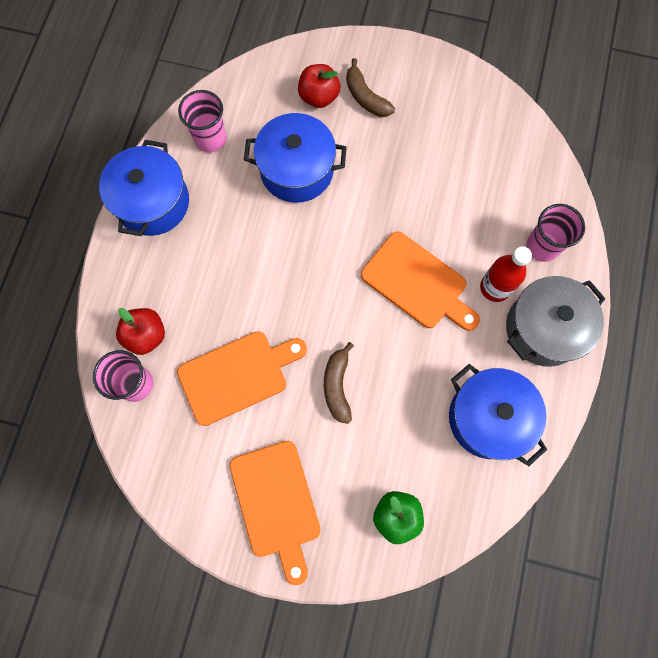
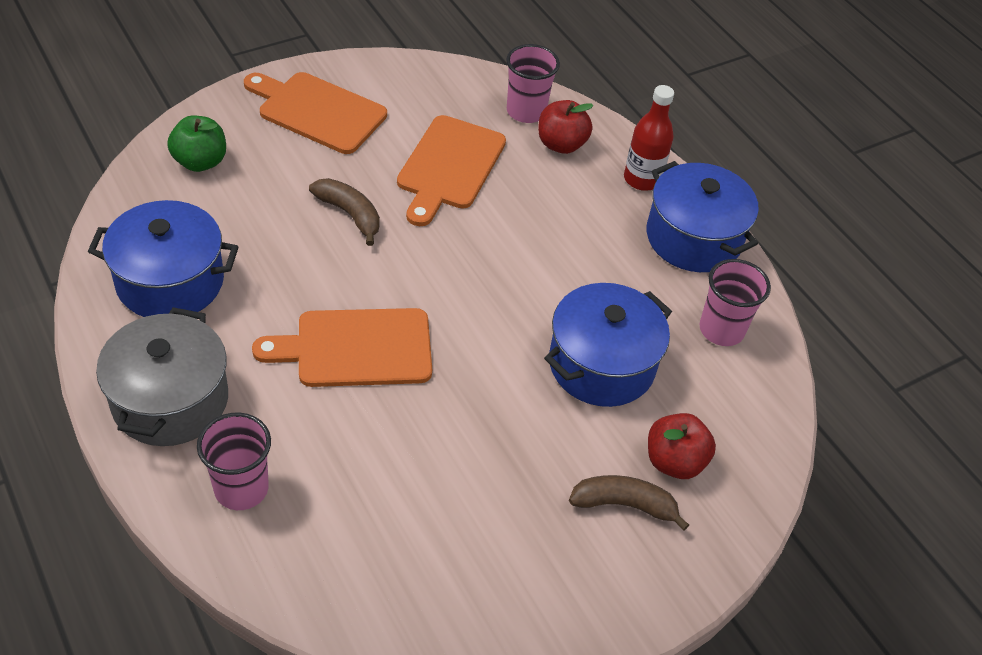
camera: 130 degrees right, 25 degrees down
red bottle [480,247,532,302] -> red bottle moved to [624,85,674,191]

